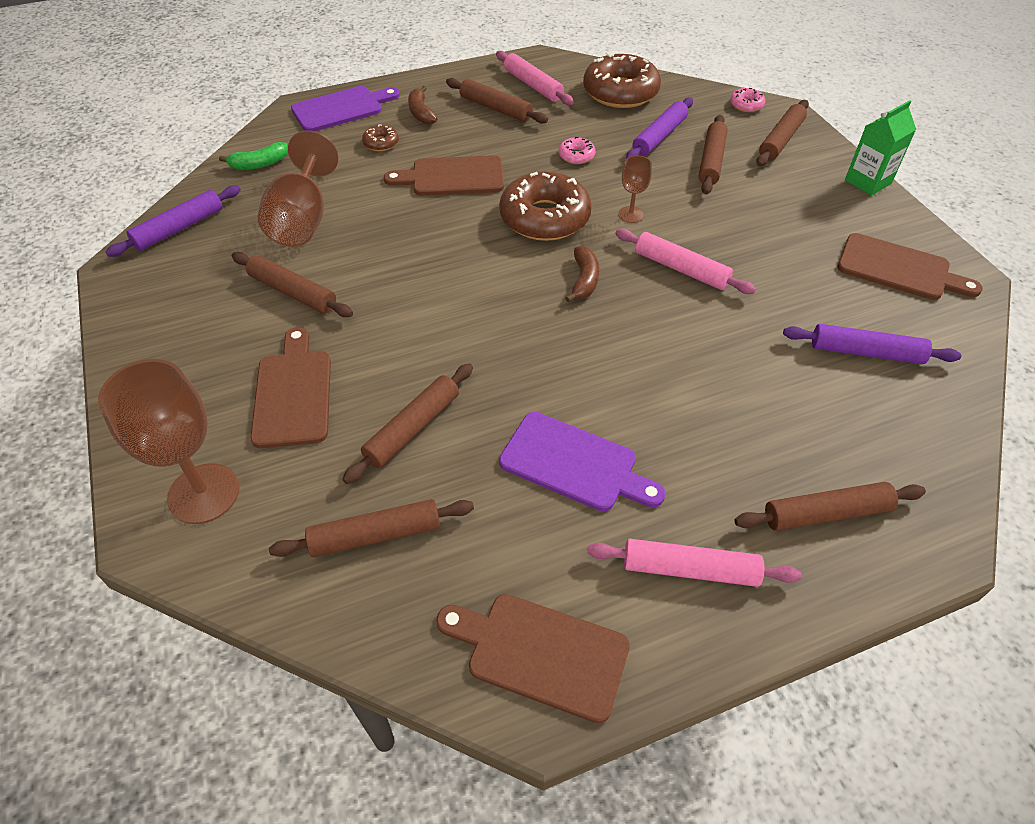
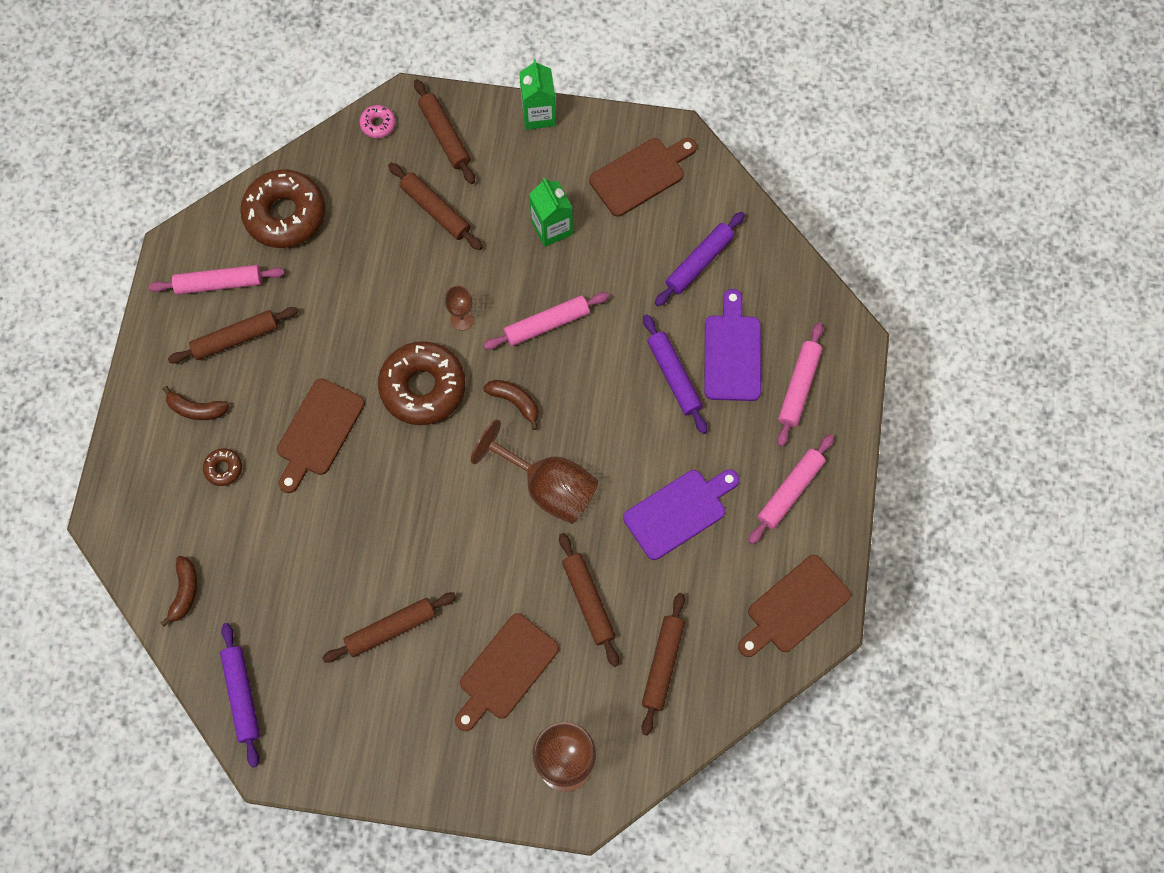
camera: 60 degrees left, 20 degrees up
green banana [219,142,288,170] -> brown banana [161,556,197,627]
brown cutting board [250,327,331,448] -> brown cutting board turned 75 degrees counterclockwise [455,613,559,731]
brown goblet [258,130,339,247] -> brown goblet moved to [471,420,598,524]
purple cutting board [291,86,400,131] -> purple cutting board moved to [704,289,761,401]
pink donut [559,137,596,164] -> none
purple rolling pin [626,97,693,159] -> purple rolling pin moved to [643,314,707,434]
brown rolling pin [735,482,926,531] -> pink rolling pin [777,322,823,447]
none -> green carton [529,178,573,247]

